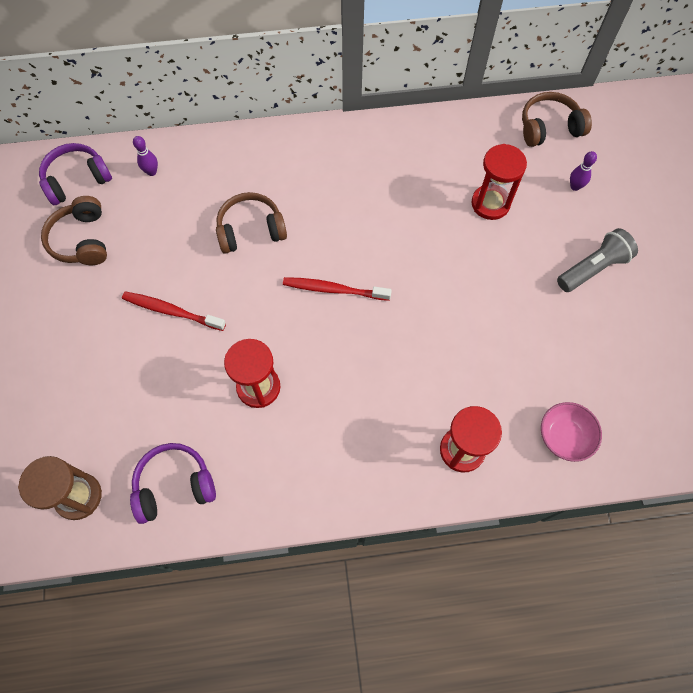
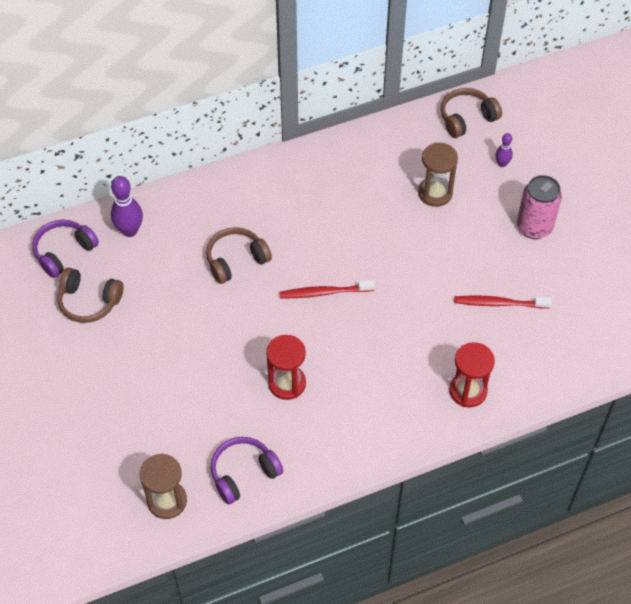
camera: 15 degrees left, 10 degrees down
brown headphones [41,196,107,265] -> brown headphones turned 45 degrees counterclockwise [58,268,123,323]
red toothbrush [122,292,226,331] -> red toothbrush moved to [454,296,552,309]
purple bowling pin [133,136,158,176] -> purple bowling pin [111,176,143,237], size x1.79
red hourglass [471,144,527,220] -> brown hourglass [418,143,458,207]
pink bowl [541,402,602,462] -> none
grey flashlight [557,228,638,292] -> pink can [517,175,562,239]

